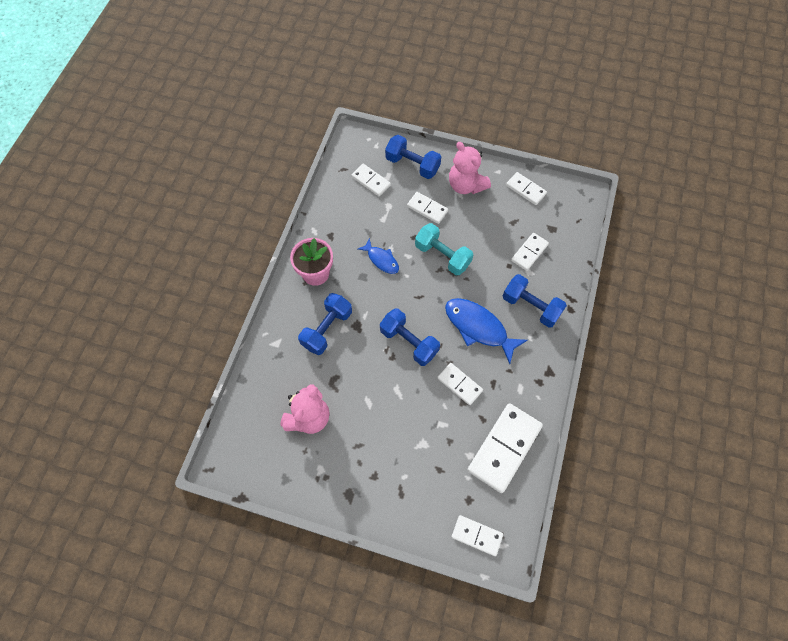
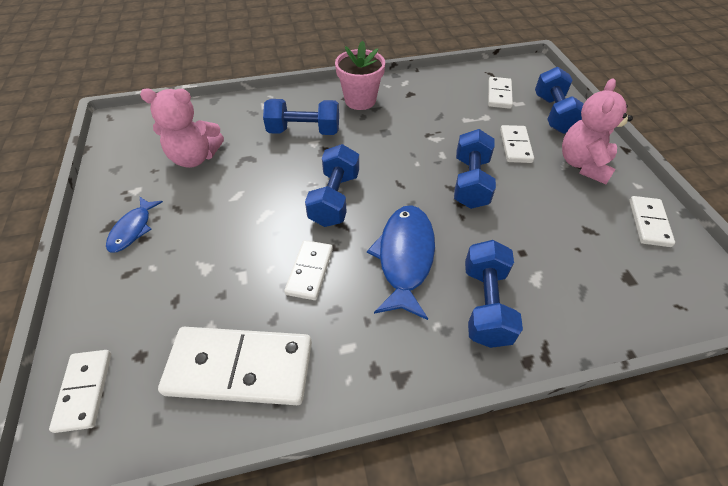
camera: 60 degrees right, 15 degrees down
blue fish [358,238,399,274] -> blue fish moved to [106,197,163,253]
turquoise dumbbell [415,223,473,275] -> blue dumbbell [454,129,496,209]
white domino [511,233,549,271] -> none

